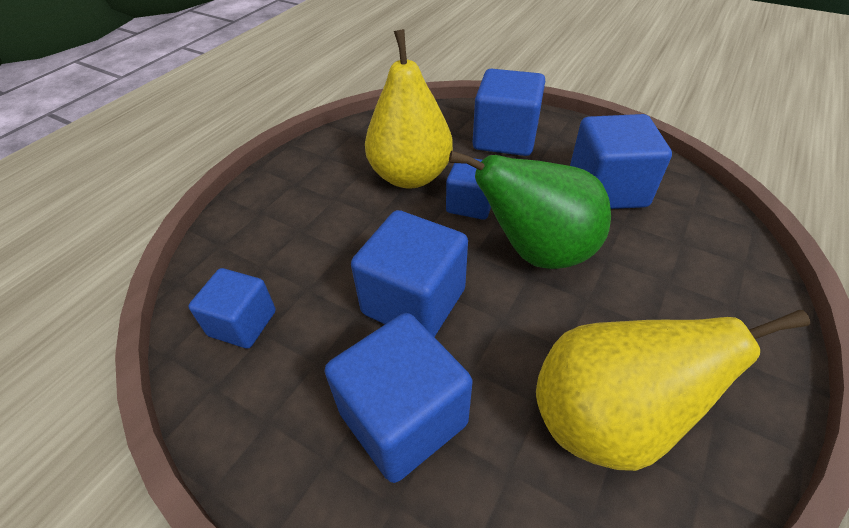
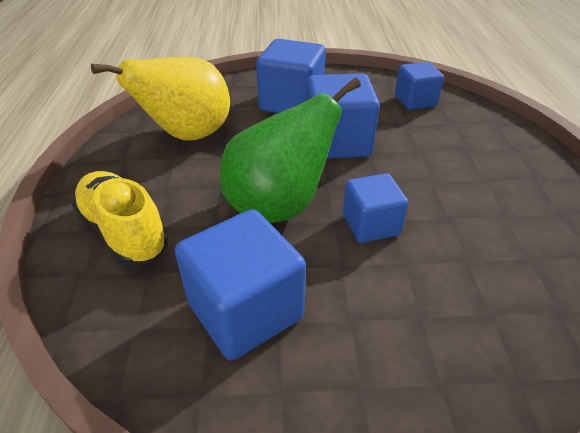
camera: 145 degrees right, 5 degrees down
yellow pear [365,29,453,189] -> none
blue cube [473,69,545,156] -> none
none -> yellow shoe [72,171,169,267]

